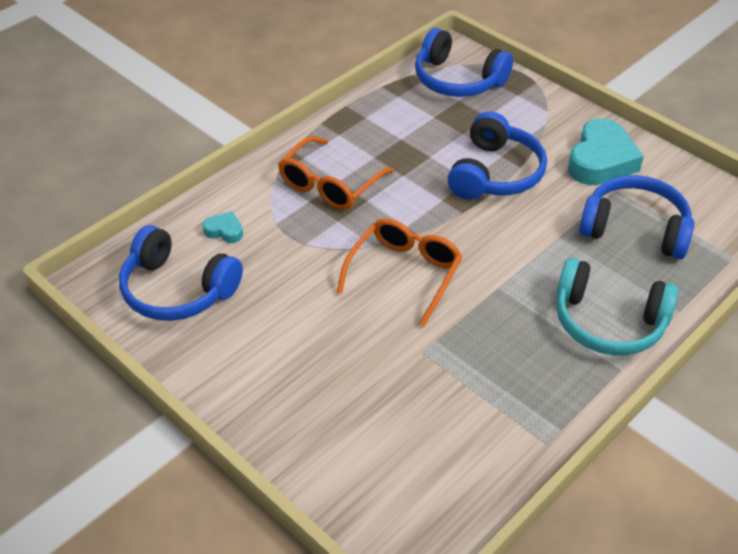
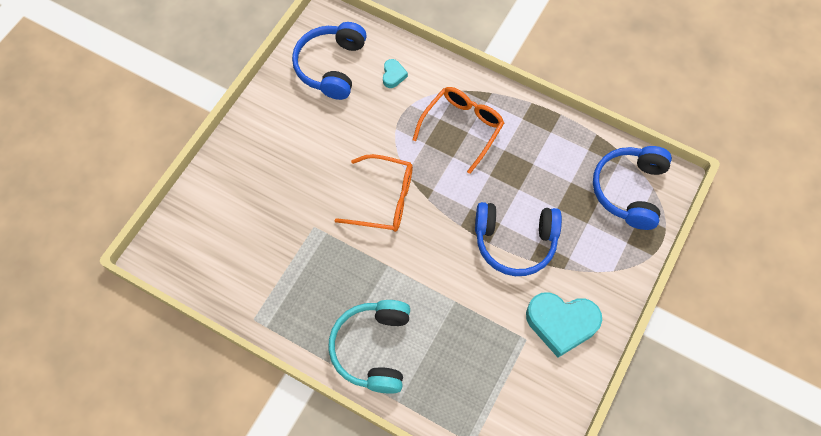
camera: 75 degrees right, 20 degrees up
orange glasses [278,136,394,210] -> orange glasses turned 105 degrees clockwise [412,87,504,174]
blue headphones [579,175,694,259] -> none

